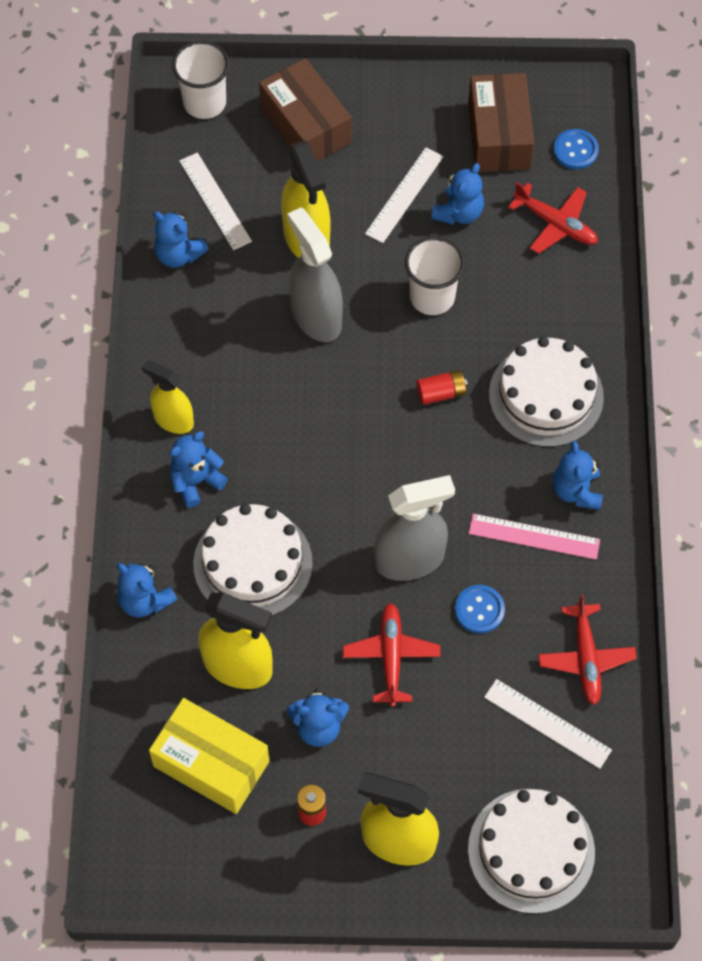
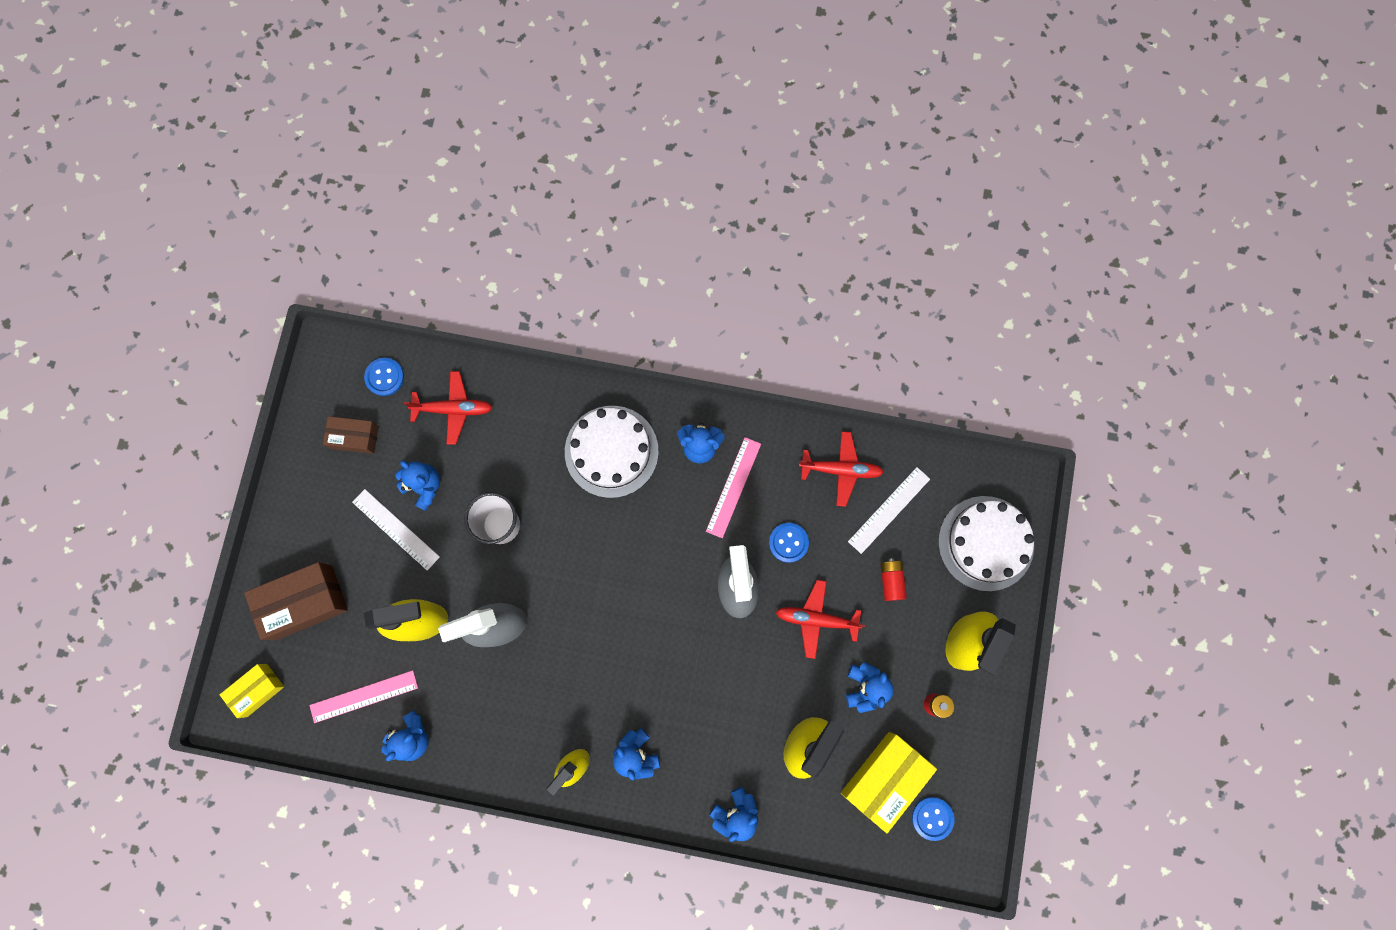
camera: 80 degrees left, 15 degrees up
white cup [172,41,229,119] -> yellow box [220,664,284,718]
white ruler [179,152,252,250] -> pink ruler [309,670,418,723]
white cake [193,504,313,616] -> none
red battery [416,370,468,405] -> red battery moved to [880,558,907,601]
brown box [468,73,534,172] -> brown box [323,416,379,454], size x0.60
red plane [508,182,598,254] -> red plane turned 45 degrees clockwise [404,371,493,445]
none -> blue button [912,797,954,841]

